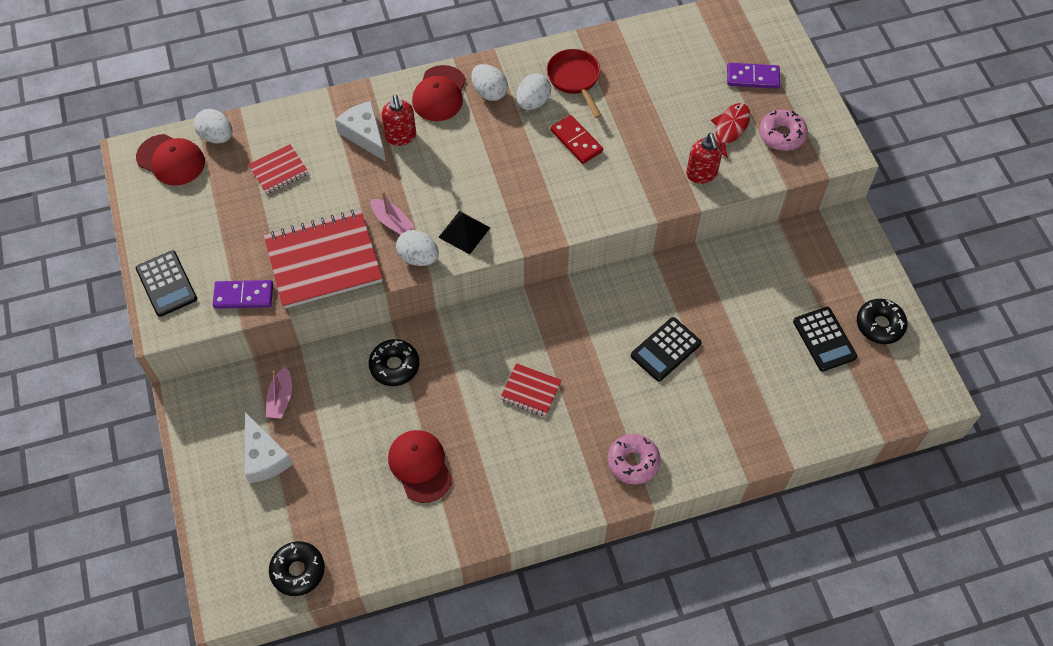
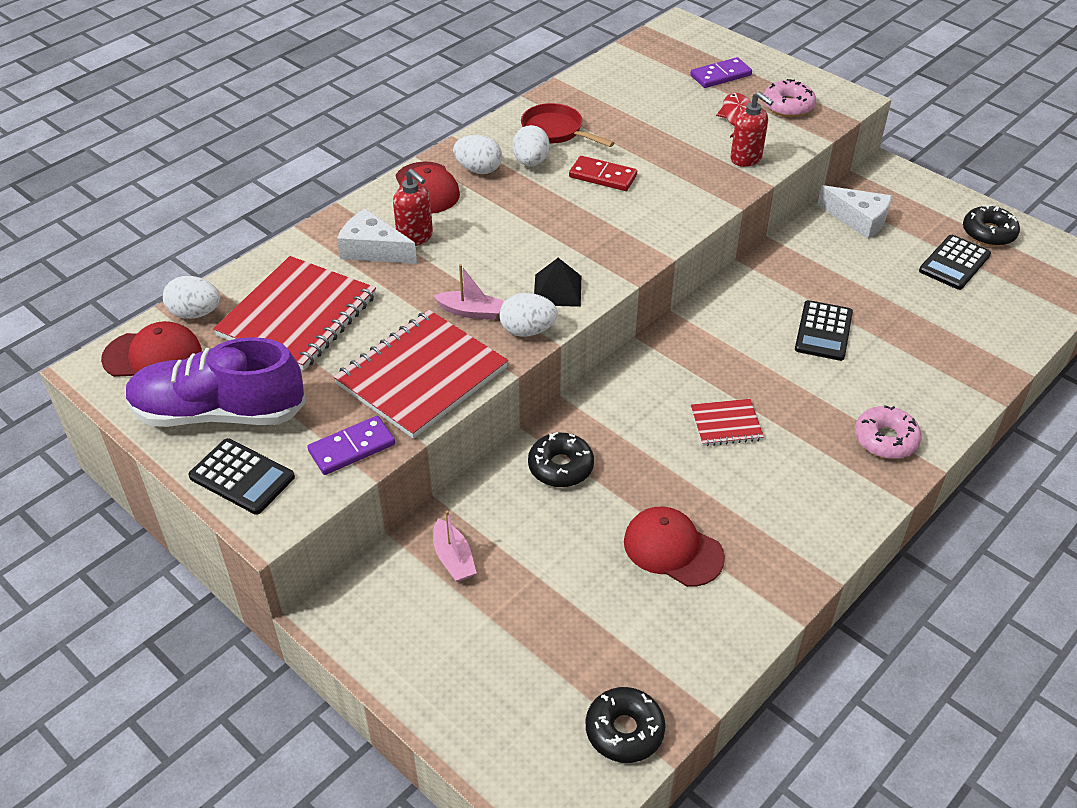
camera: 30 degrees left, 15 degrees down
white cheese [245,412,293,483] -> white cheese moved to [818,185,892,239]
red notebook [248,144,308,194] -> red notebook [213,256,376,370], size x2.04
black calculator [793,307,857,372] -> black calculator turned 90 degrees clockwise [919,235,991,290]
none -> purple shoe [125,337,306,427]

